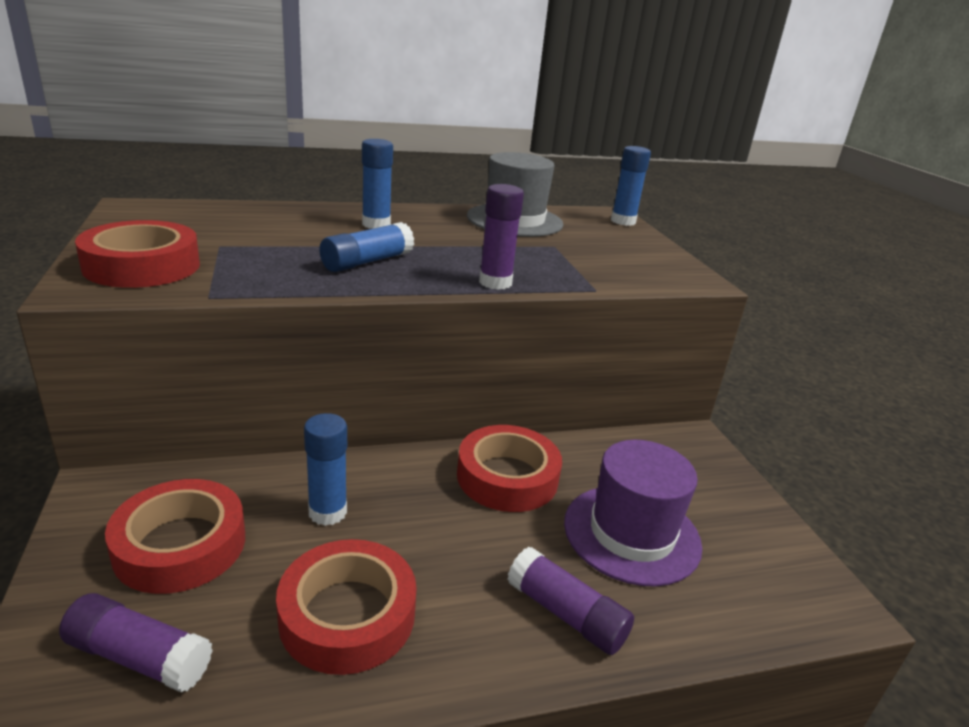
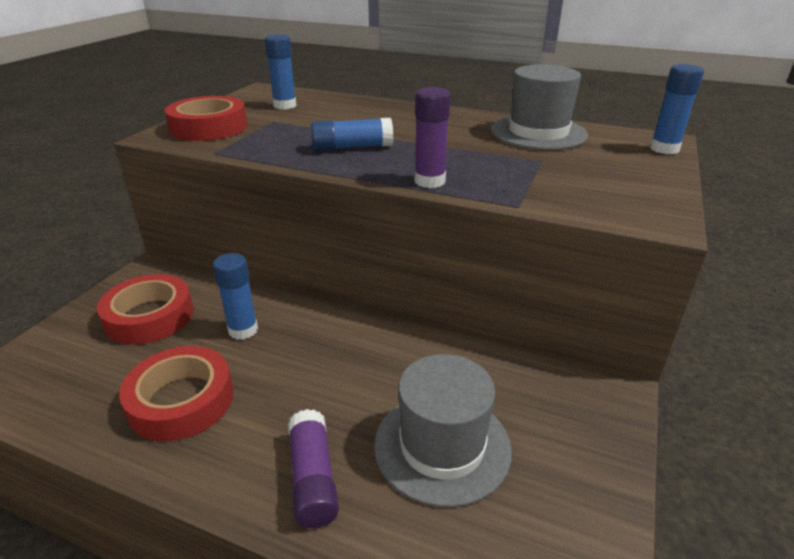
camera: 40 degrees right, 5 degrees up
purple glue stick [59,593,213,692] -> none
blue glue stick [362,139,393,229] -> blue glue stick moved to [265,34,296,109]
red tape [457,425,562,512] -> none
purple hat [564,440,702,587] -> grey hat [374,354,512,507]

